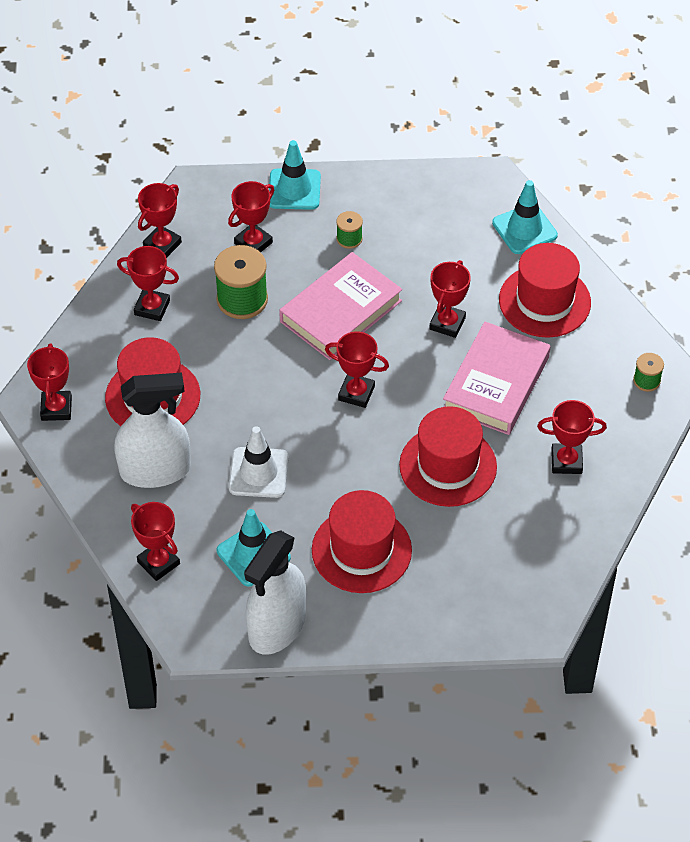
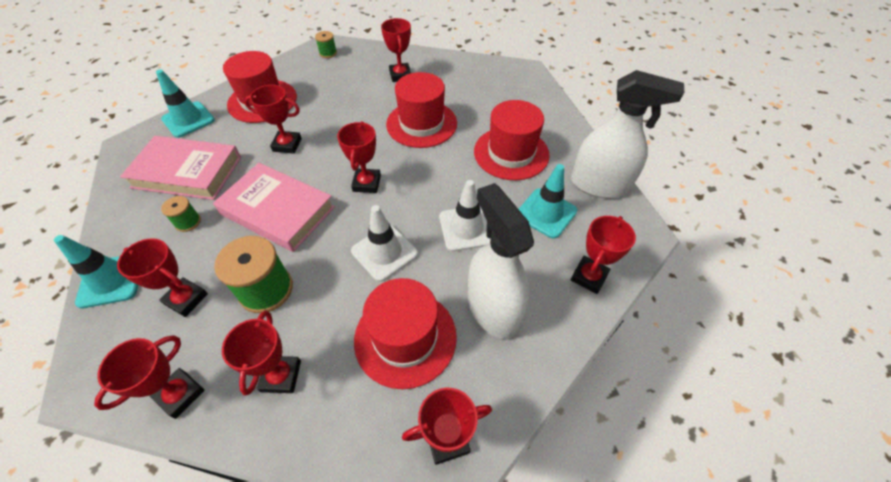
camera: 105 degrees left, 0 degrees up
red trophy [138,183,182,258] -> red trophy turned 75 degrees counterclockwise [94,335,205,419]
pink book [443,322,551,435] -> pink book moved to [120,136,241,200]
none -> white traffic cone [351,205,418,282]

